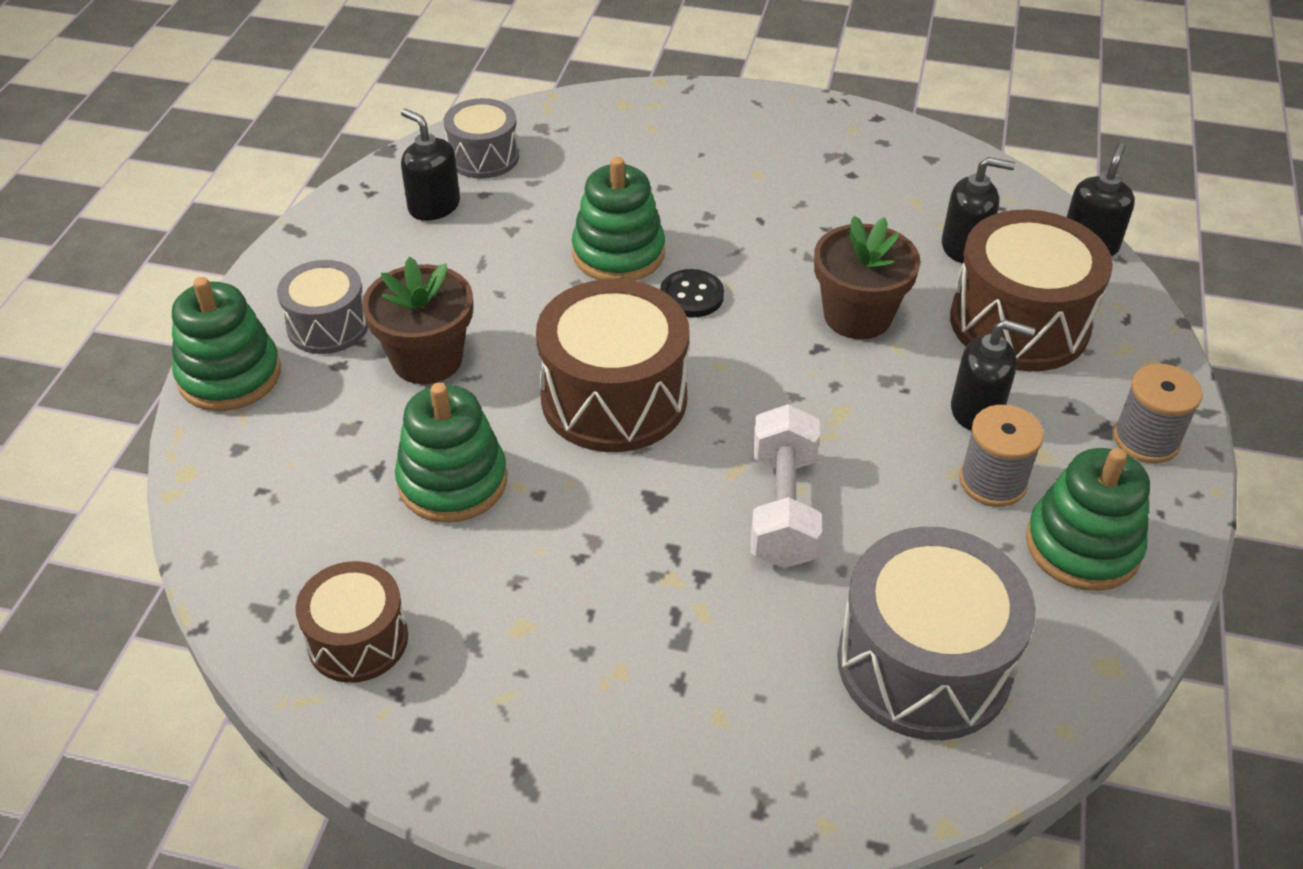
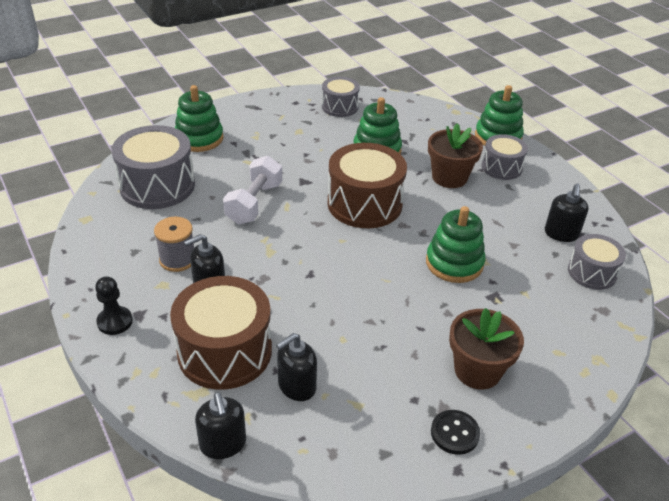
camera: 135 degrees right, 5 degrees down
brown drum [296,561,408,683] -> grey drum [322,77,360,117]
black soap dispenser [401,109,460,221] -> black soap dispenser turned 105 degrees clockwise [545,184,589,242]
black button [660,269,724,318] -> black button moved to [431,410,480,455]
white dumbbell [751,404,822,568] -> white dumbbell turned 60 degrees clockwise [223,156,282,224]
brown flower pot [814,216,921,339] -> brown flower pot moved to [449,308,524,389]
green stacking toy [1026,448,1150,591] -> green stacking toy moved to [175,85,224,152]
grey spool [1113,364,1203,463] -> black pawn [95,276,133,335]

